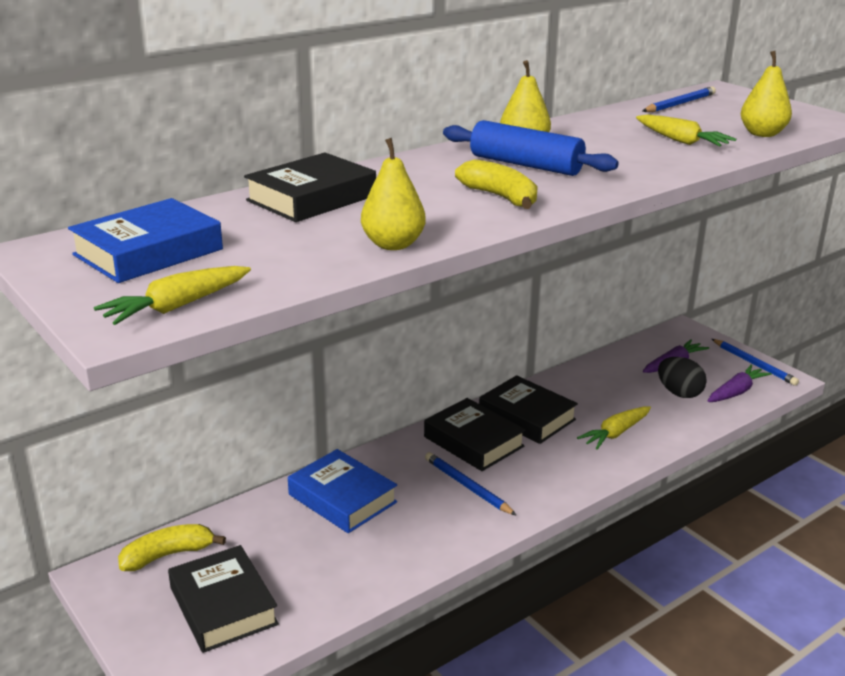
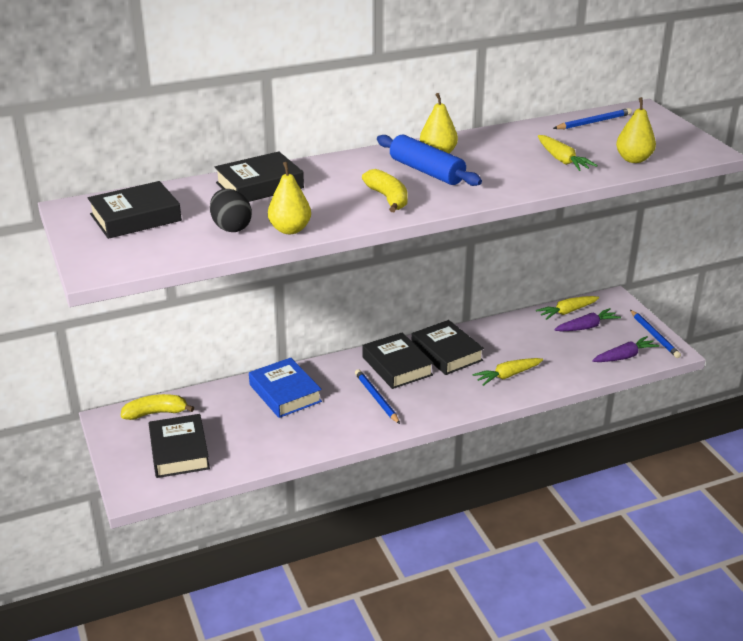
camera: 15 degrees right, 5 degrees up
blue book [68,198,223,283] -> black book [88,181,182,239]
yellow carrot [94,266,251,325] -> yellow carrot moved to [536,296,599,320]
black egg [658,357,707,398] -> black egg moved to [210,189,252,232]

